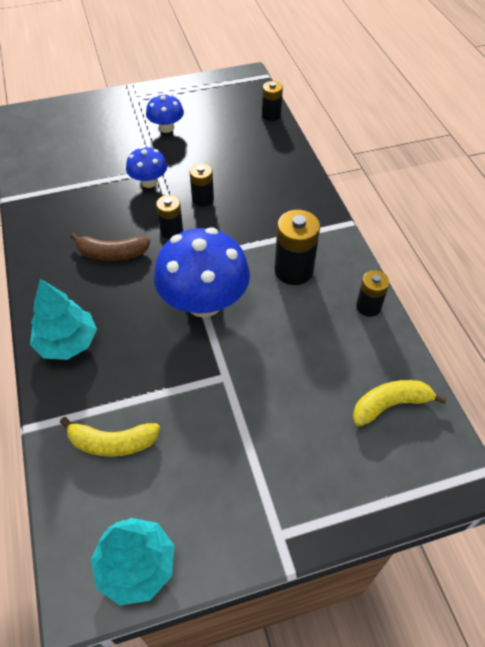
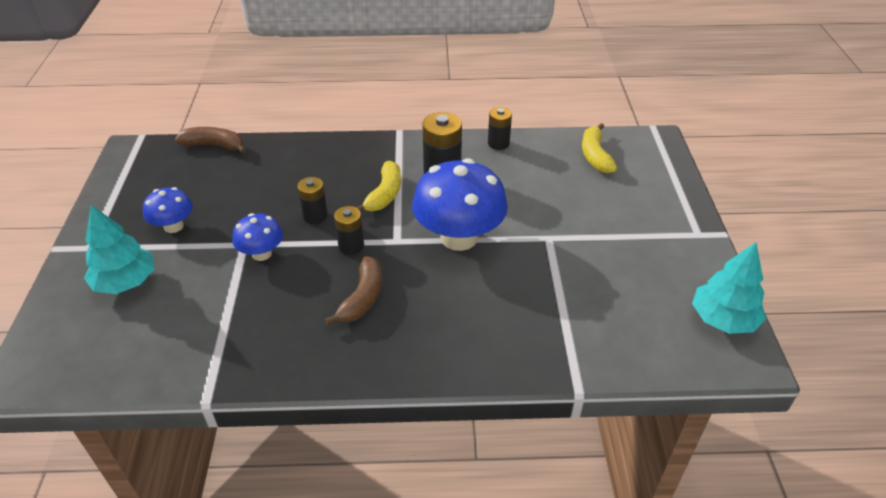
camera: 75 degrees left, 10 degrees down
turquoise tree [30,279,97,360] -> turquoise tree moved to [84,205,155,294]
yellow banana [60,417,160,457] -> yellow banana moved to [356,161,401,212]
black battery [262,81,283,121] -> brown banana [175,127,246,153]

